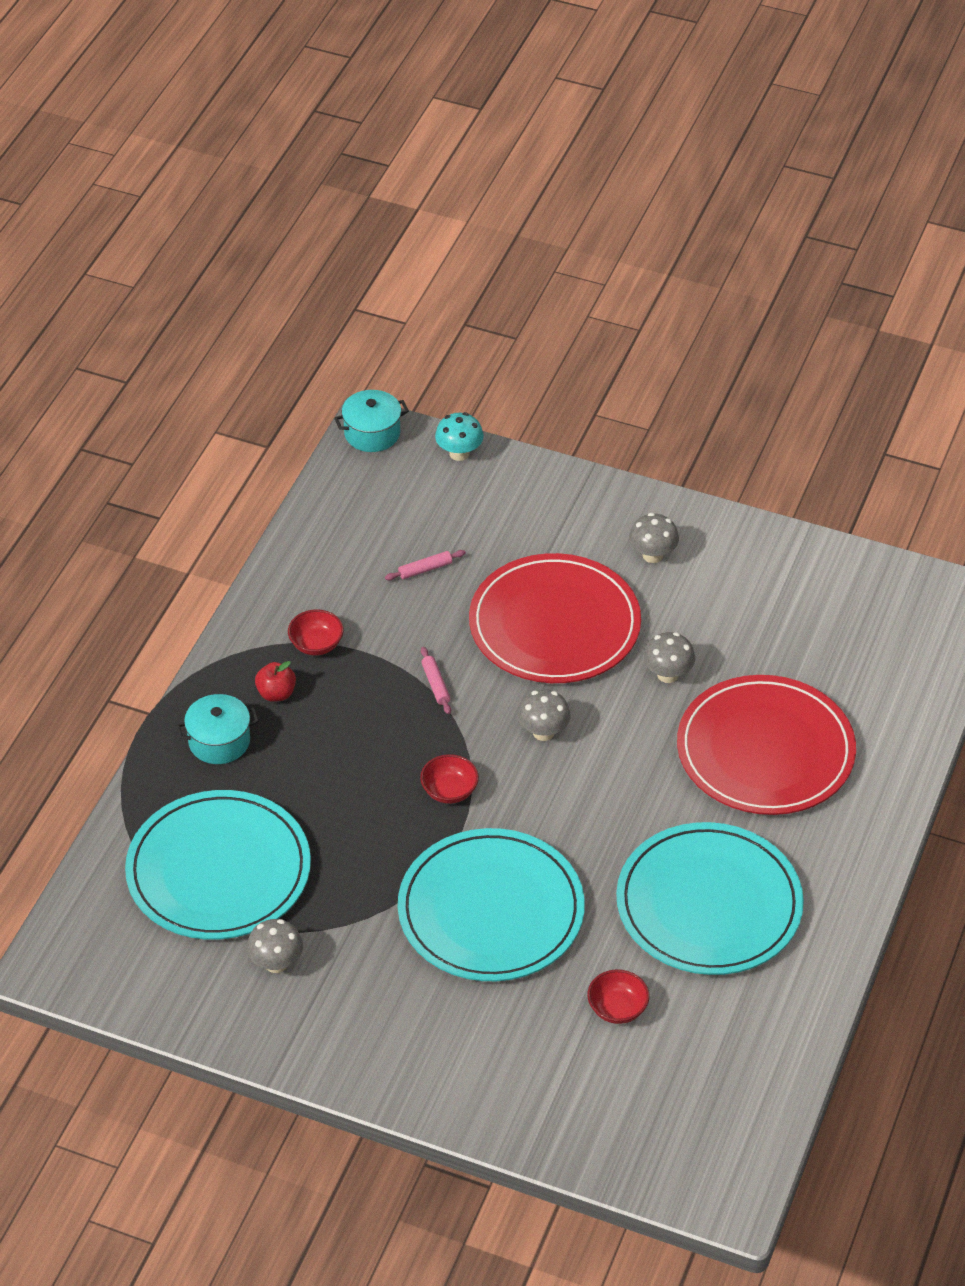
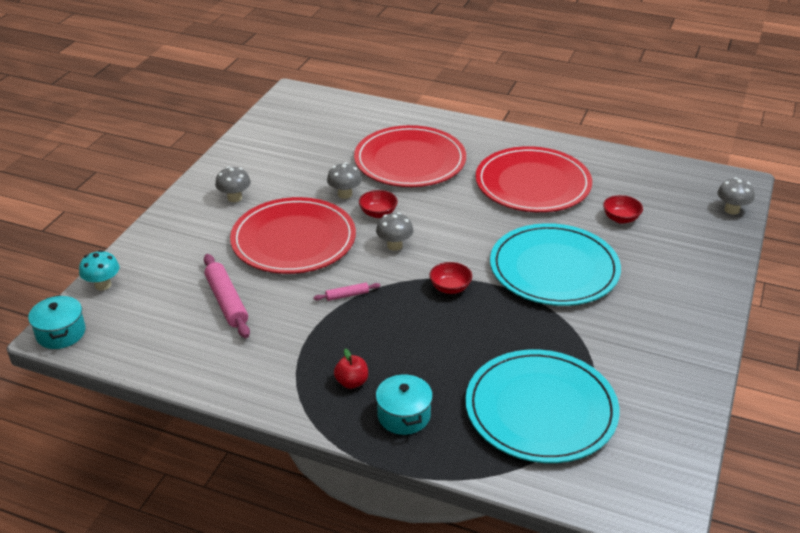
camera: 90 degrees left, 10 degrees down
grey mushroom [247,919,303,973] -> grey mushroom moved to [717,177,754,214]
red bowl [288,609,344,656] -> red bowl moved to [359,190,398,218]
pink rolling pin [385,550,466,580] -> pink rolling pin [204,254,250,338], size x1.95
turquoise plate [616,822,804,975] -> red plate [476,146,592,212]

